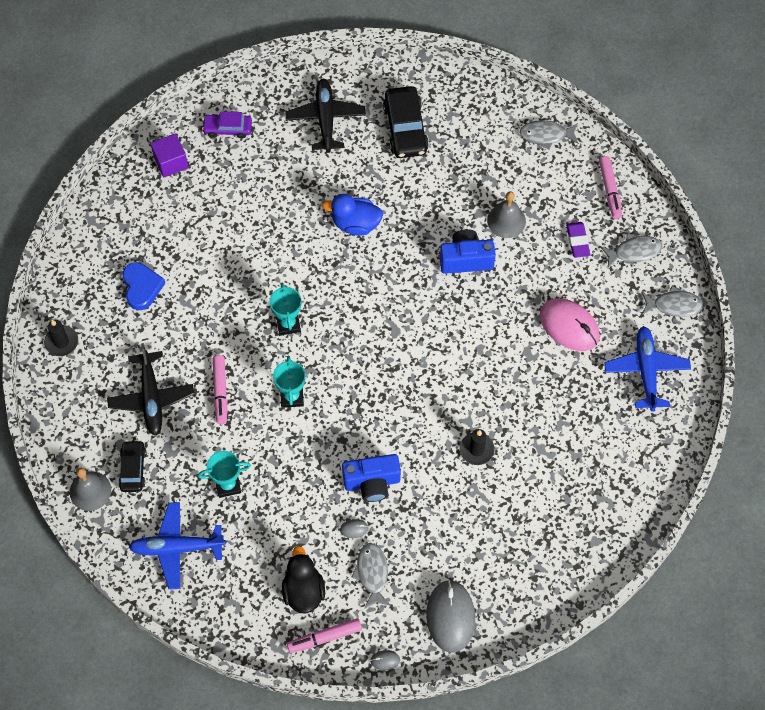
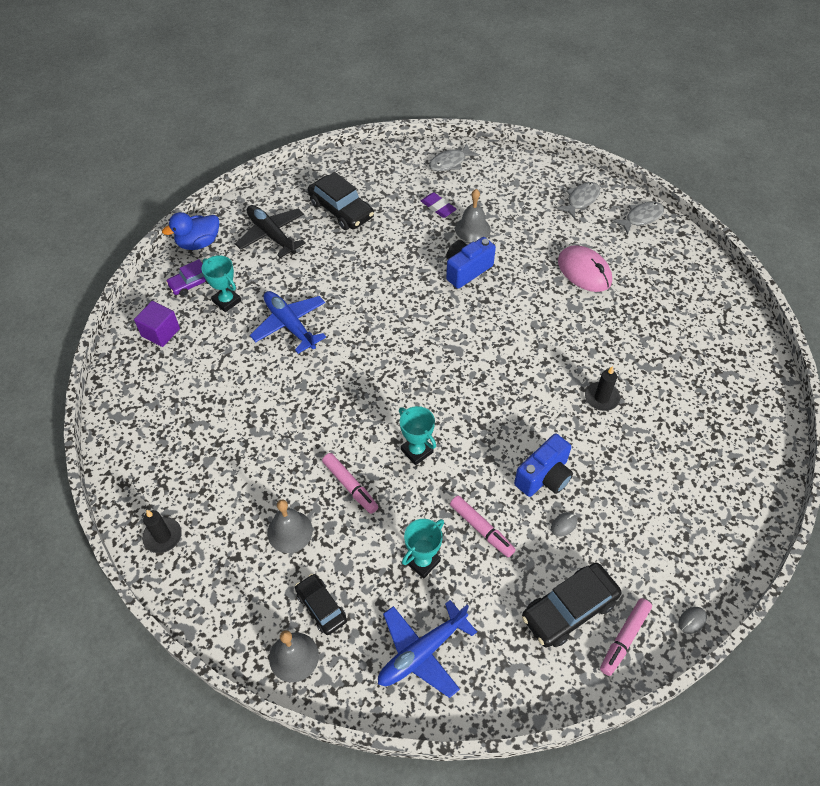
camera: 35 degrees left, 10 degrees down
black plane [107,343,194,436] -> grey bell [267,500,313,553]
blue heart [122,262,165,310] -> none
turquoise trophy [270,283,301,335] -> turquoise trophy moved to [201,255,241,312]
black duck [282,546,325,613] -> black car [522,563,622,648]
blue duck [322,194,383,235] -> blue duck moved to [162,212,219,250]
grey fish [351,543,391,609] -> none
grey mouse [426,580,475,653] -> none
pink mouse [540,298,600,351] -> pink mouse turned 45 degrees clockwise [558,245,612,292]
purple eraser [566,222,590,258] -> purple eraser moved to [421,192,457,218]
pink marker [599,156,622,219] -> pink marker moved to [450,495,515,557]
blue plane [604,326,691,412] -> blue plane moved to [250,291,326,354]

